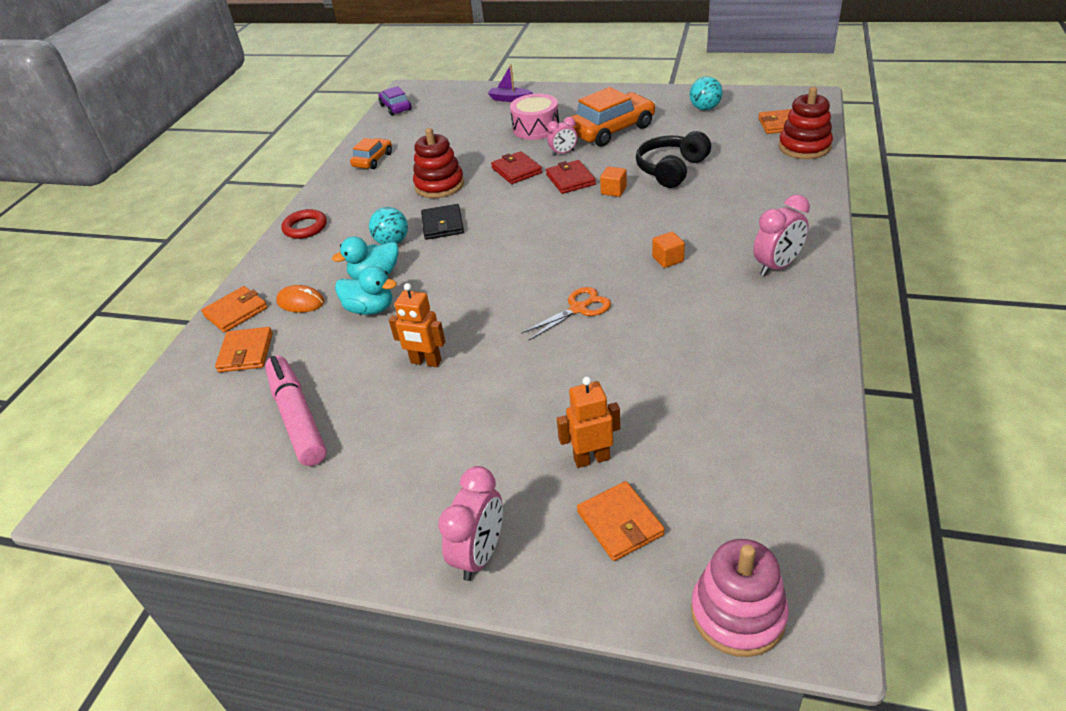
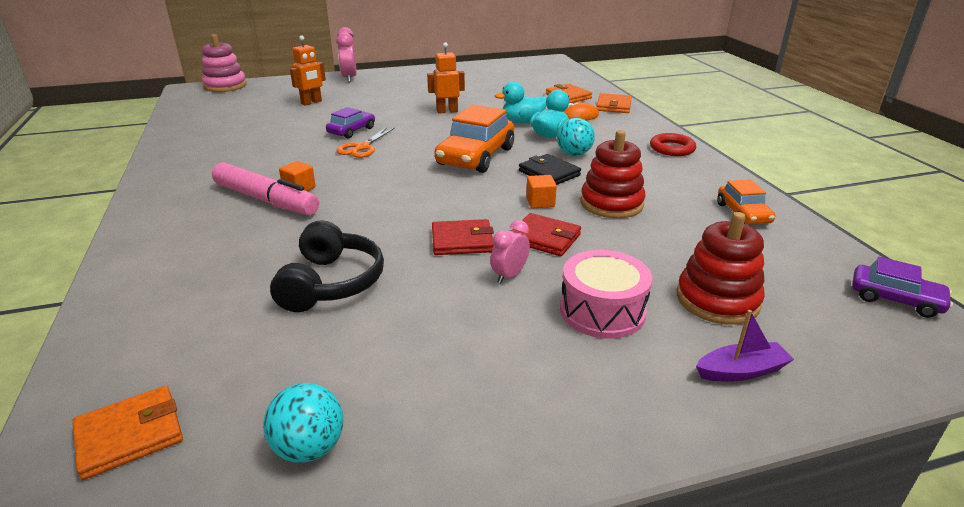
camera: 145 degrees right, 10 degrees down
pink marker [265,355,327,466] -> pink marker moved to [212,162,319,215]
red wallet [546,160,596,194] -> red wallet turned 45 degrees counterclockwise [432,219,494,255]
orange car [571,87,655,147] -> orange car moved to [435,105,514,173]
orange wallet [577,481,665,561] -> none
orange cube [600,166,627,197] -> orange cube moved to [526,175,557,208]
pink clock [753,195,810,276] -> none
red stacking toy [779,87,833,159] -> red stacking toy moved to [677,212,765,325]
none -> purple car [326,107,375,138]

